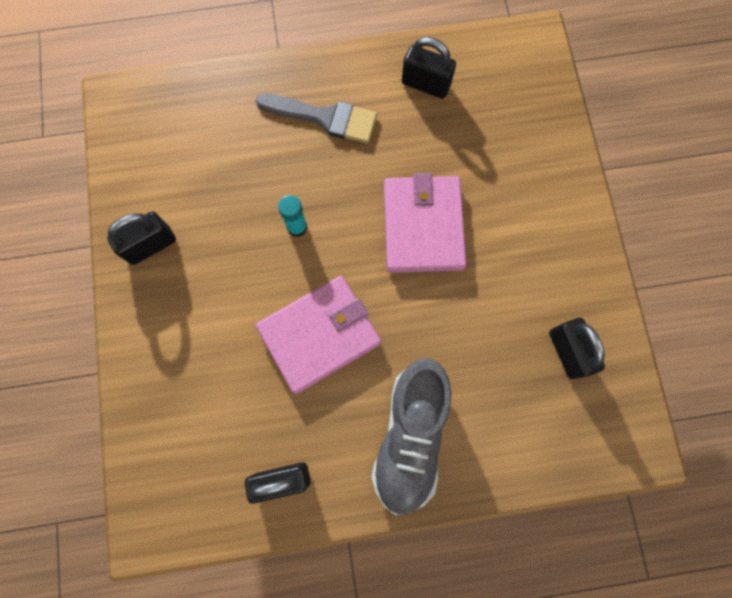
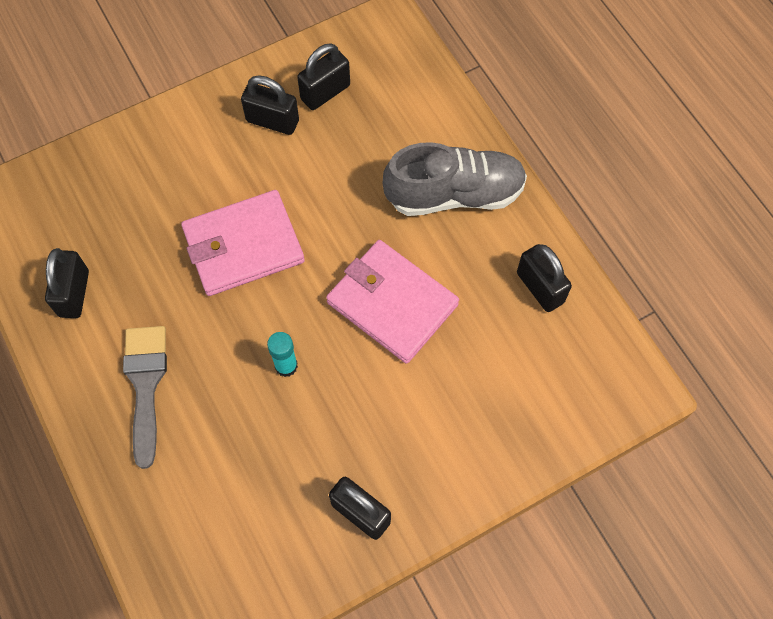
camera: 110 degrees left, 10 degrees down
none -> black padlock [241,75,299,135]

